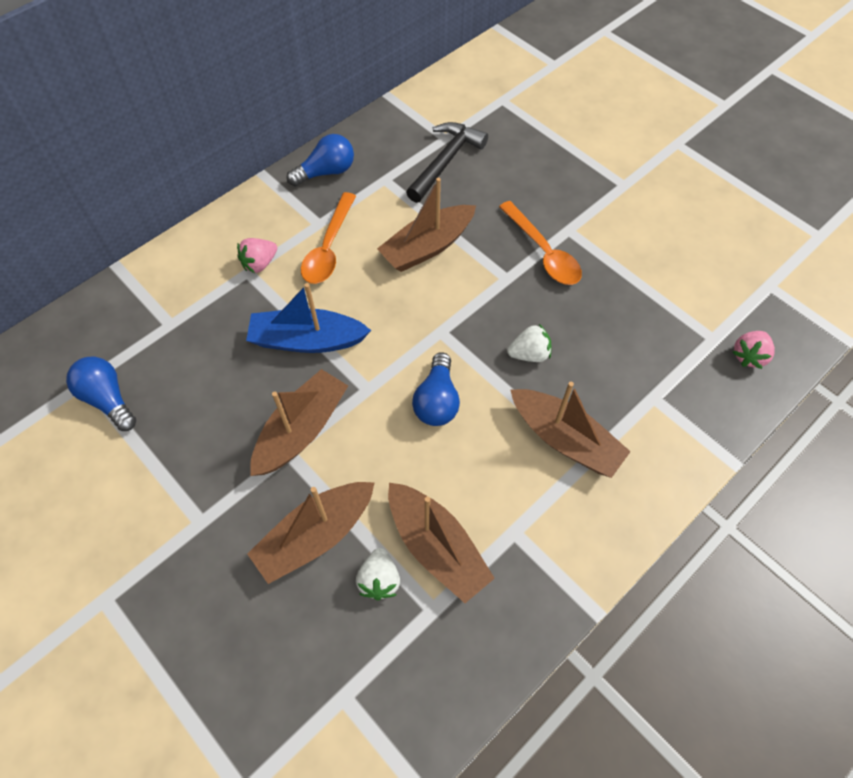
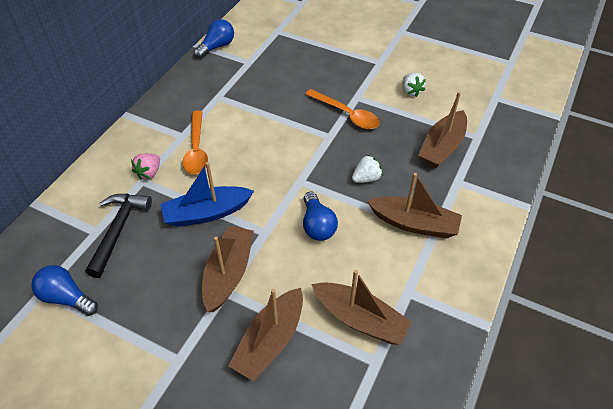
camera: 20 degrees left, 10 degrees down
blue light bulb [287,134,354,186] -> blue light bulb moved to [194,19,234,59]
white strawberry [356,548,400,600] -> white strawberry moved to [402,73,426,97]
brown boat [377,178,476,272] -> brown boat moved to [418,92,467,168]
black hammer [406,122,488,203] -> black hammer moved to [85,194,152,278]
pink strawberry [733,331,775,369] -> none

